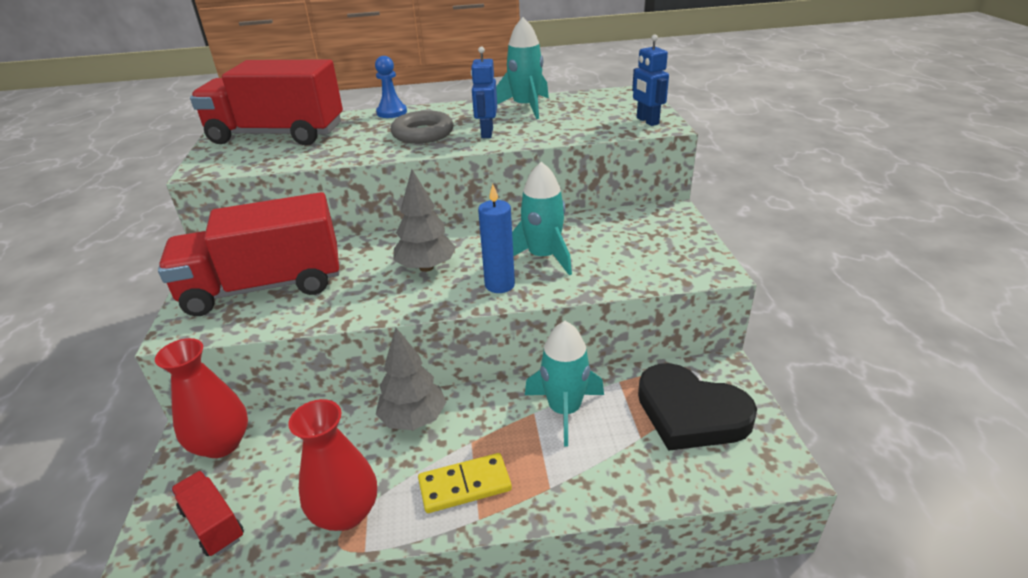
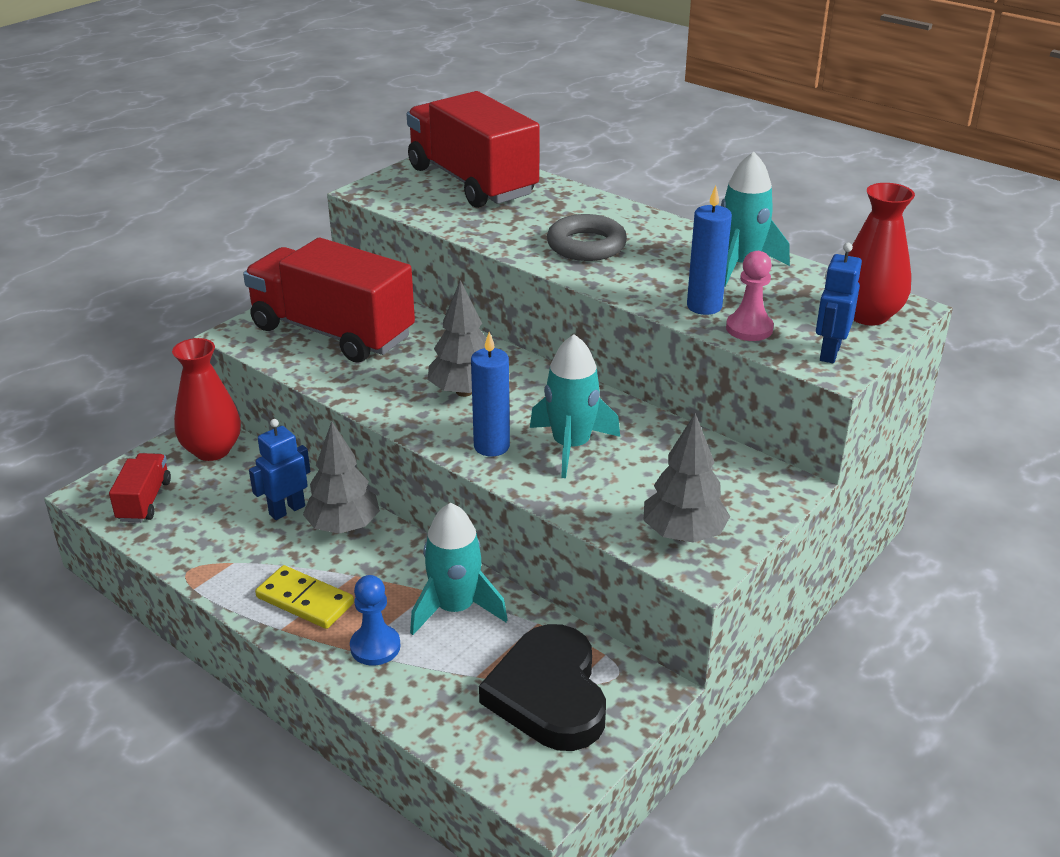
camera: 45 degrees right, 0 degrees up
red vase [288,399,377,531] -> red vase moved to [848,183,915,325]
blue pawn [375,56,407,118] -> blue pawn moved to [350,575,400,665]
blue robot [471,46,497,138] -> blue robot moved to [249,419,310,520]
none -> grey tree [643,413,730,543]
none -> blue candle [687,186,732,315]
none -> pink pawn [726,251,774,341]

